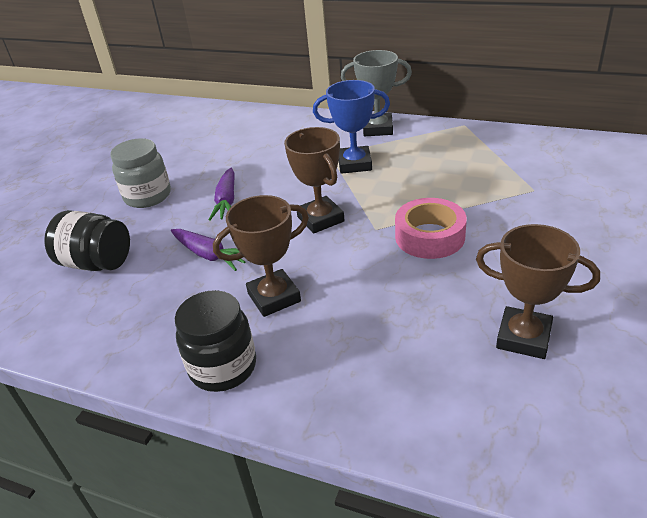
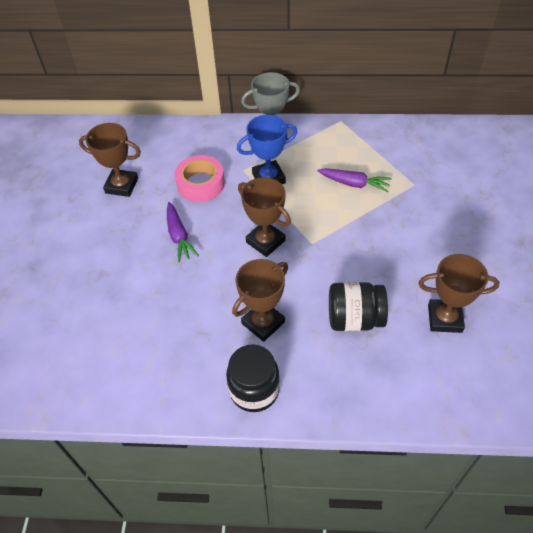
camera: 20 degrees left, 15 degrees up
black jar [44,210,130,271] -> black jar moved to [329,282,388,331]
grey jar [110,138,171,208] -> none
purple carrot [171,229,245,271] -> purple carrot moved to [317,168,392,193]
pink tape [395,198,467,259] -> pink tape moved to [175,155,225,202]
none -> brown trophy [79,123,141,197]

